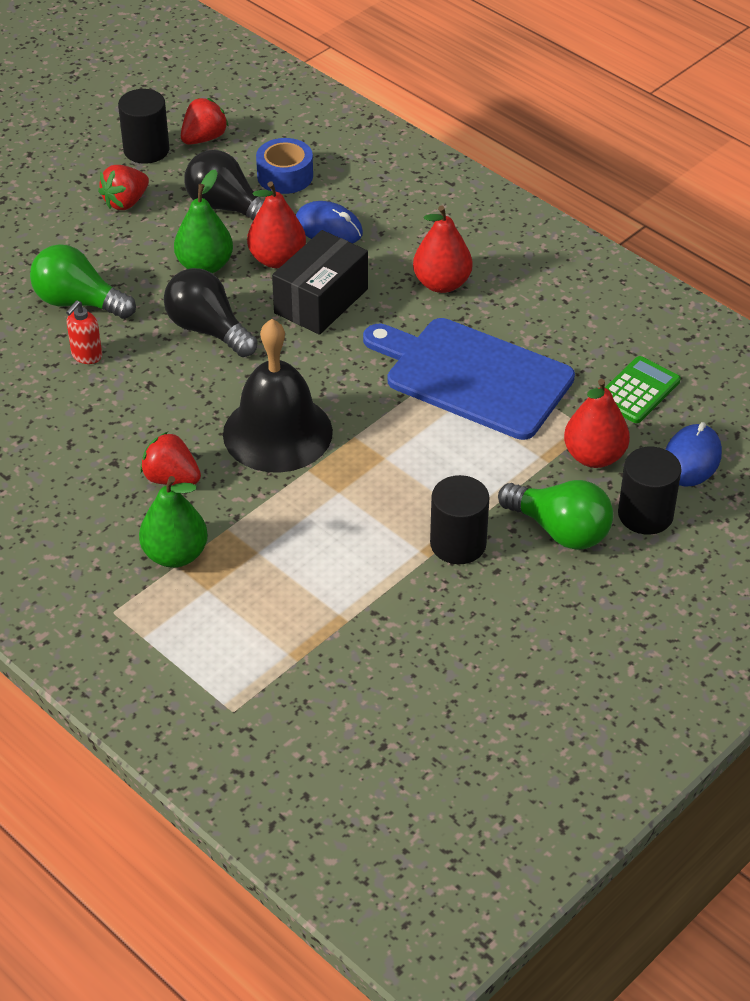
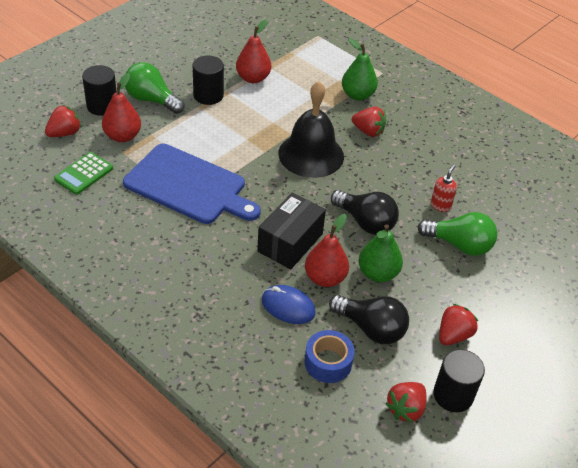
camera: 175 degrees right, 0 degrees up
red pear [413,205,472,293] -> red pear moved to [236,19,271,83]
blue mouse [665,422,722,487] -> red strawberry [45,105,81,137]

